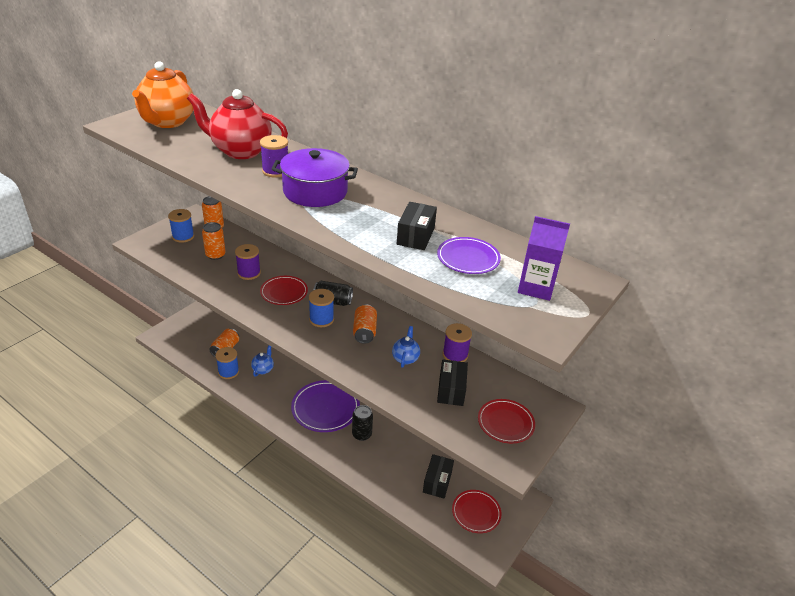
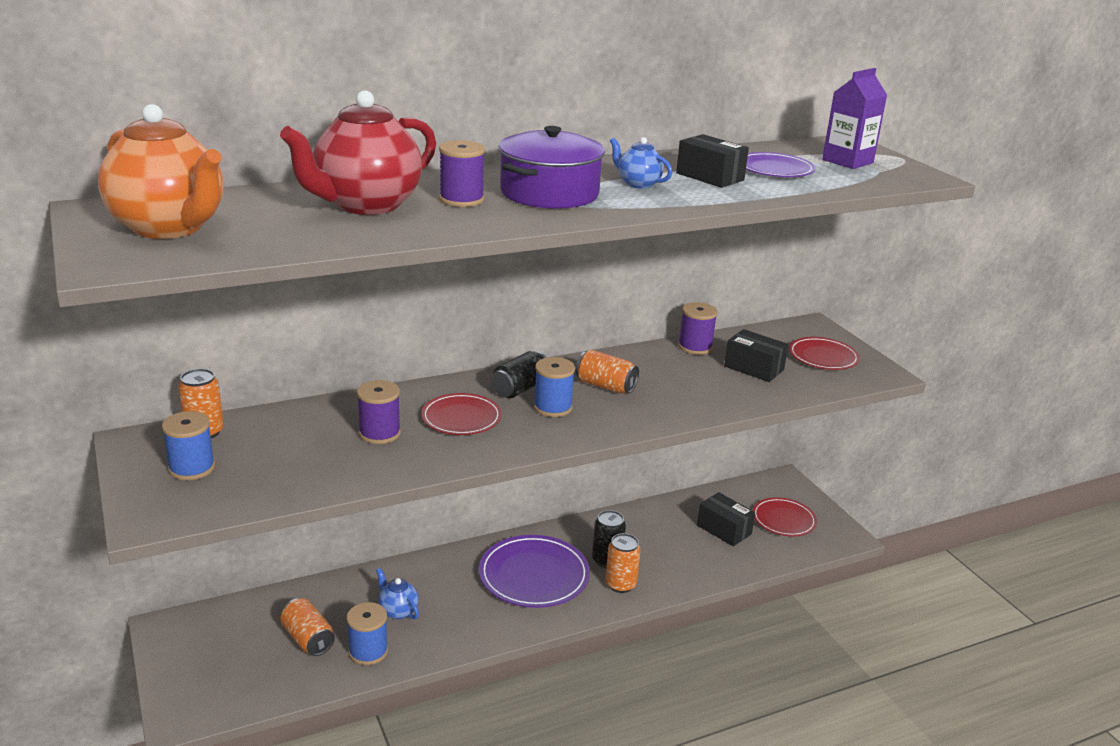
camera: 60 degrees left, 10 degrees down
orange can [202,222,226,260] -> orange can moved to [605,533,641,593]
blue teapot [392,326,420,368] -> blue teapot moved to [610,137,672,189]

